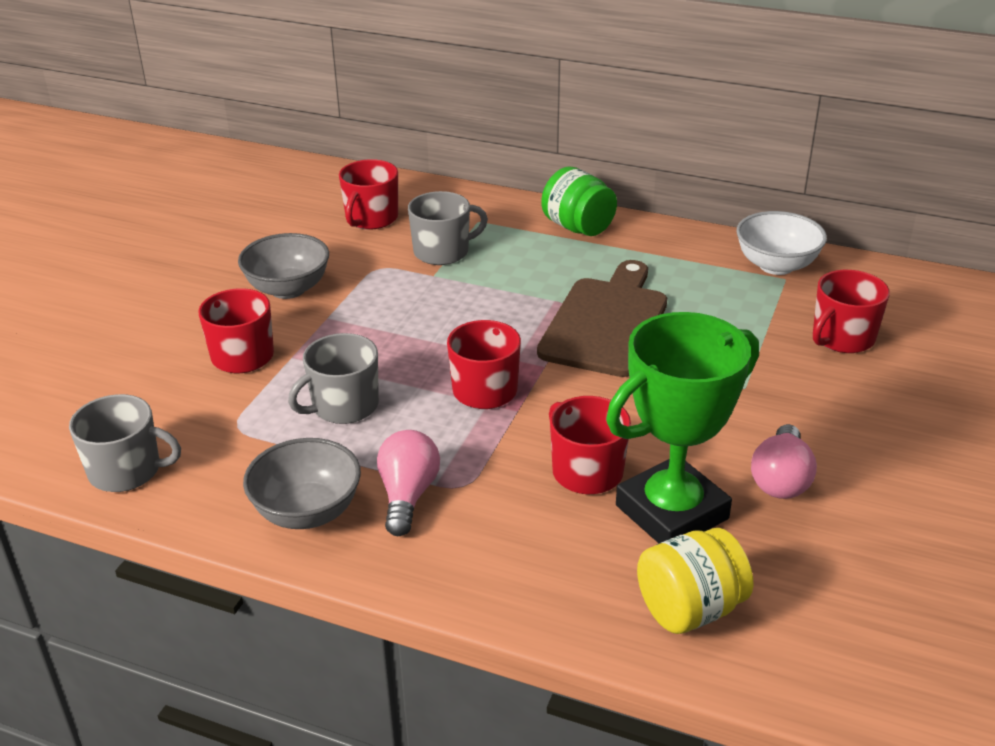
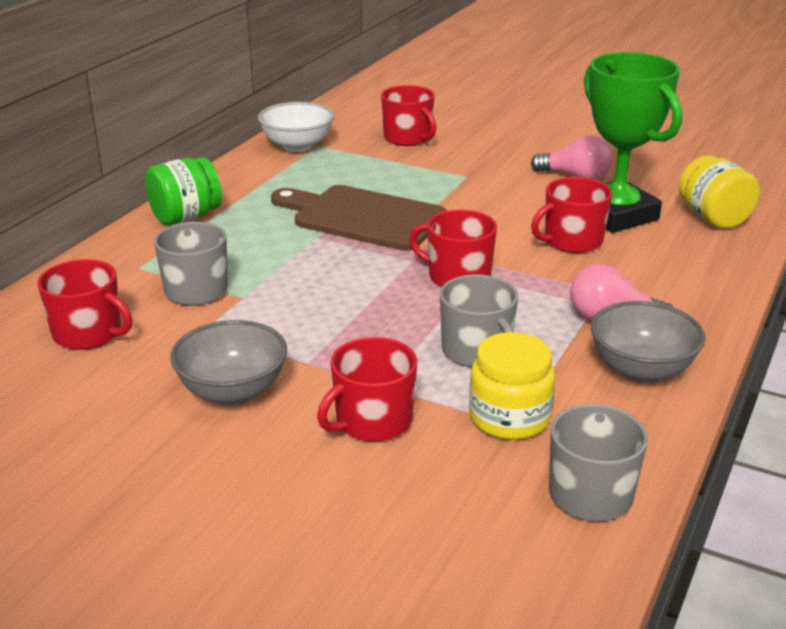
camera: 85 degrees left, 5 degrees down
none -> yellow jar [469,332,555,440]

